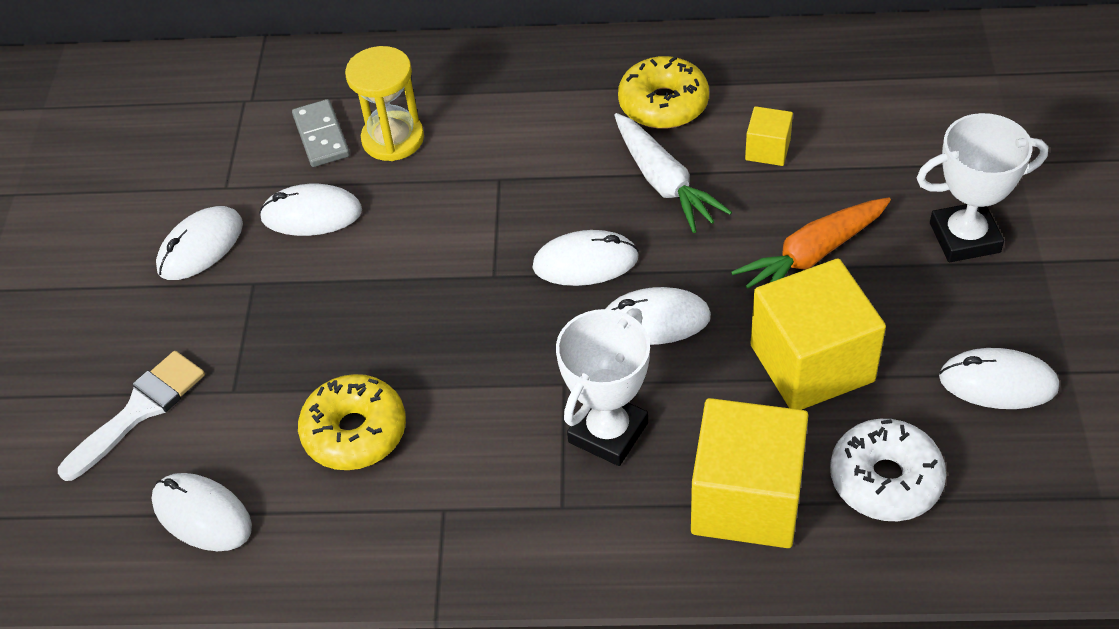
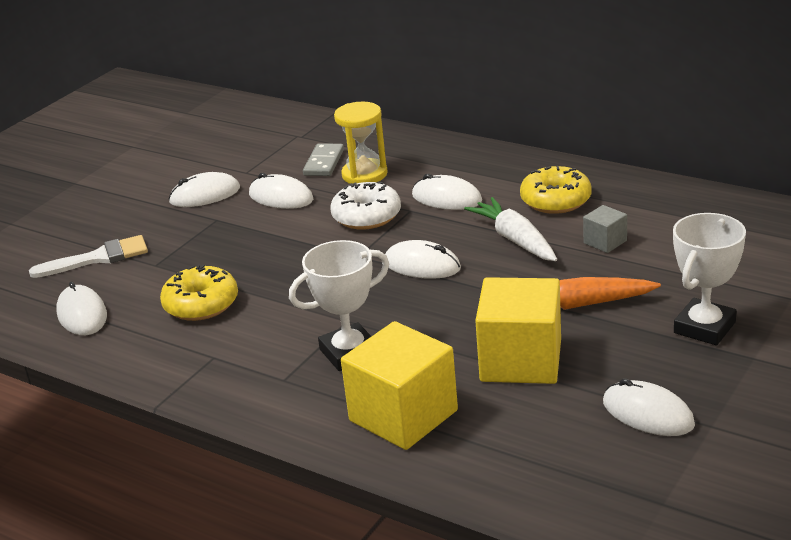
camera: 30 degrees right, 20 degrees down
white mouse [606,287,711,345] -> white mouse moved to [412,174,482,210]
white carrot [614,113,732,233] -> white carrot turned 150 degrees clockwise [464,197,557,261]
yellow cube [745,106,793,166] -> grey cube [583,205,627,253]
white donut [830,419,946,521] -> white donut moved to [330,181,401,230]
white trophy [917,113,1048,262] -> white trophy turned 75 degrees counterclockwise [673,213,746,345]

